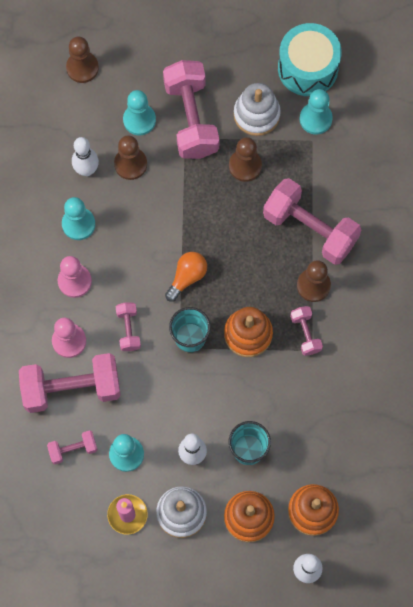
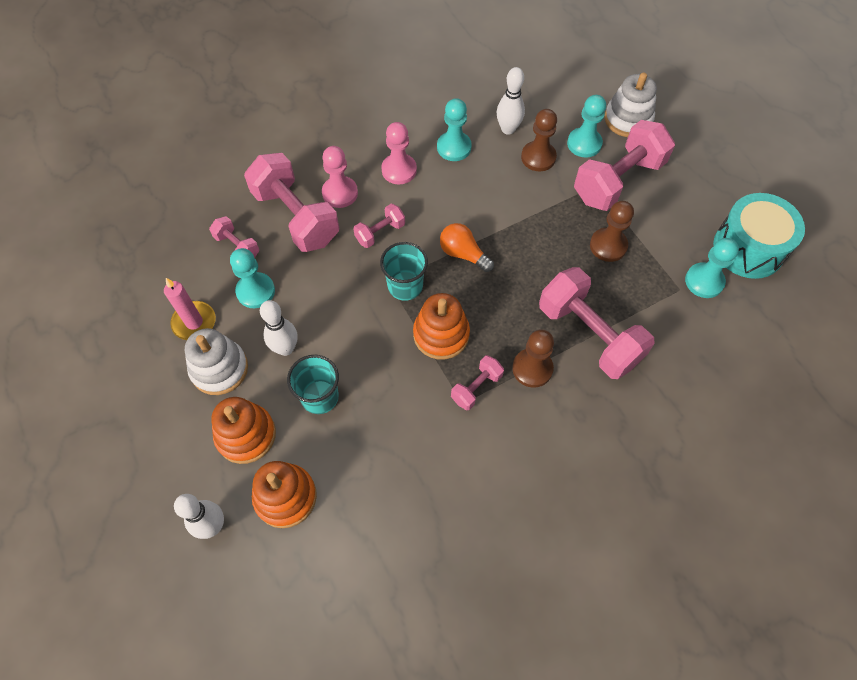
camera: 60 degrees right, 10 degrees down
brown pawn [66,37,99,83] -> none
orange light bulb [165,252,207,302] -> orange light bulb turned 150 degrees counterclockwise [440,223,494,272]
white stacking toy [234,83,281,136] -> white stacking toy moved to [605,72,657,137]
pink dumbbell [263,178,361,265] -> pink dumbbell turned 45 degrees counterclockwise [539,267,655,379]

